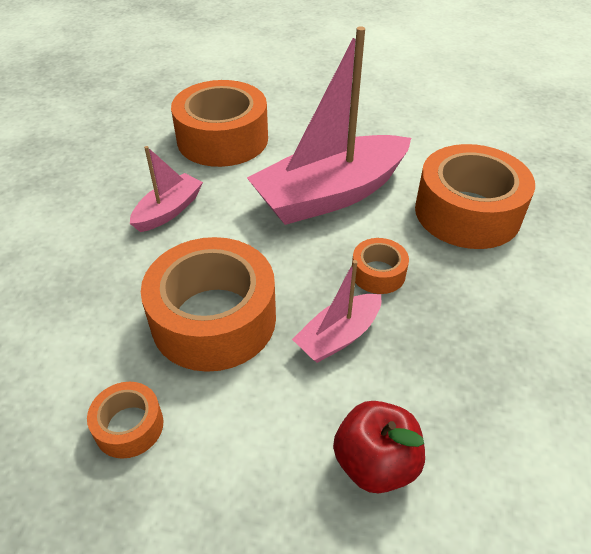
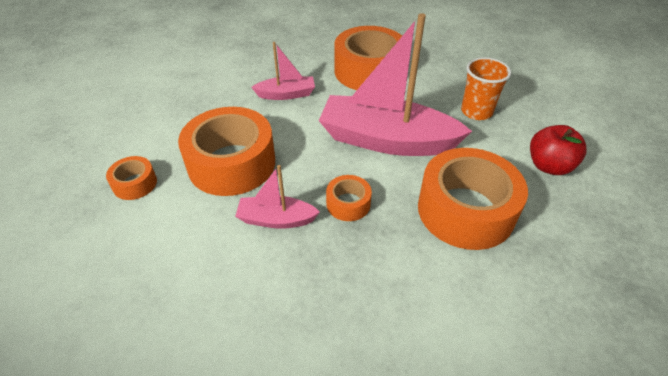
camera: 45 degrees right, 0 degrees up
red apple [333,401,425,493] -> red apple moved to [530,125,587,175]
none -> orange cup [461,57,511,120]

